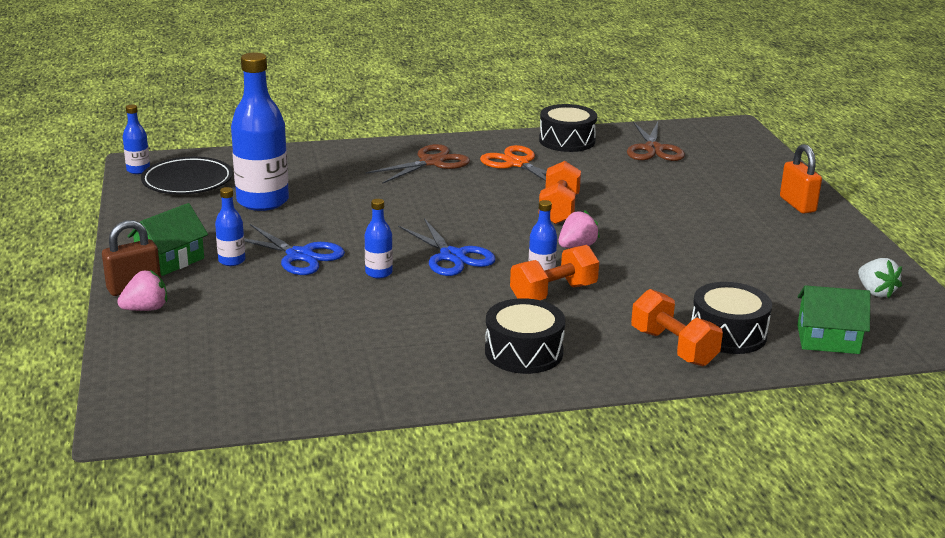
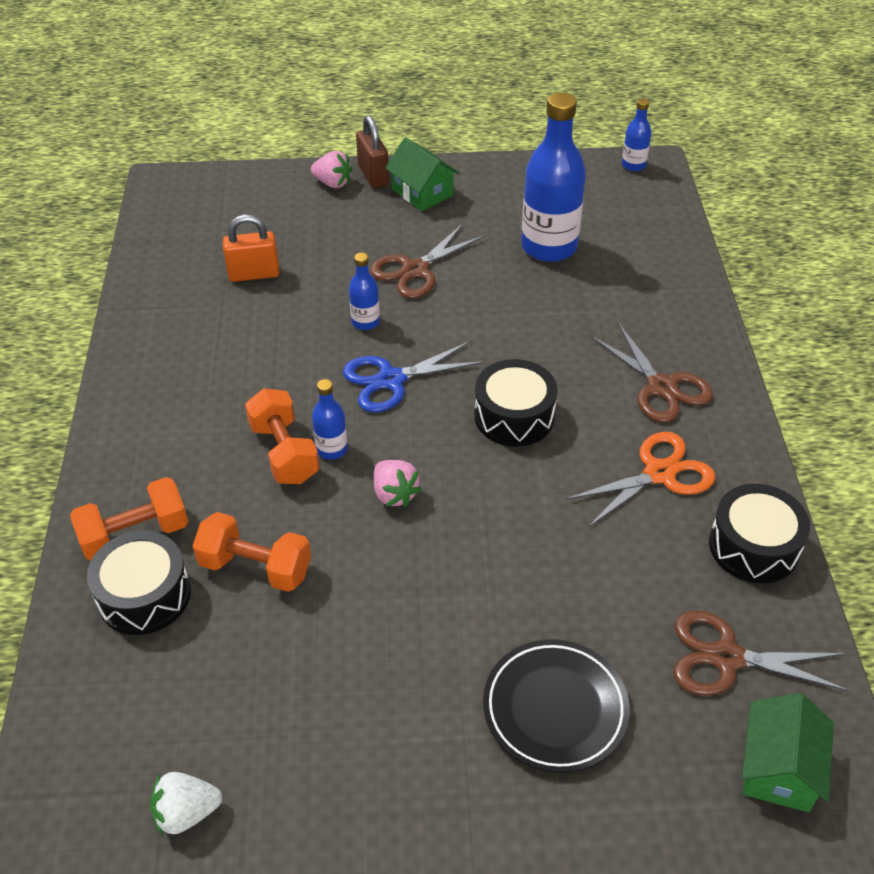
camera: 100 degrees right, 20 degrees up
pink strawberry [117,270,167,311] -> pink strawberry turned 45 degrees counterclockwise [311,151,352,188]
black plate [141,157,233,194] -> black plate moved to [483,639,630,773]
blue bottle [215,187,245,266] -> none
blue scissors [244,224,345,275] -> brown scissors [370,224,486,299]
black drum [485,298,565,374] -> black drum moved to [474,359,558,446]
orange dumbbell [538,161,581,224] -> orange dumbbell moved to [192,512,311,592]
orange padlock [780,144,822,213] -> orange padlock moved to [223,215,280,282]
green house [797,285,870,354] -> green house moved to [742,693,834,812]

